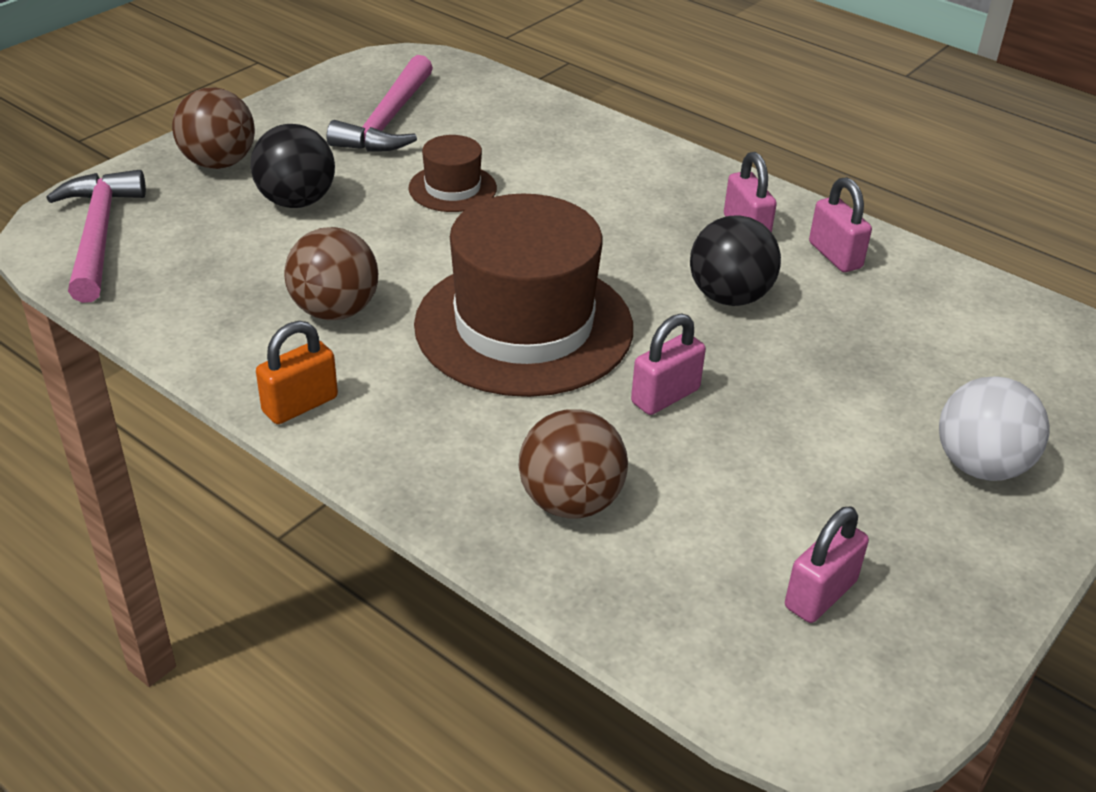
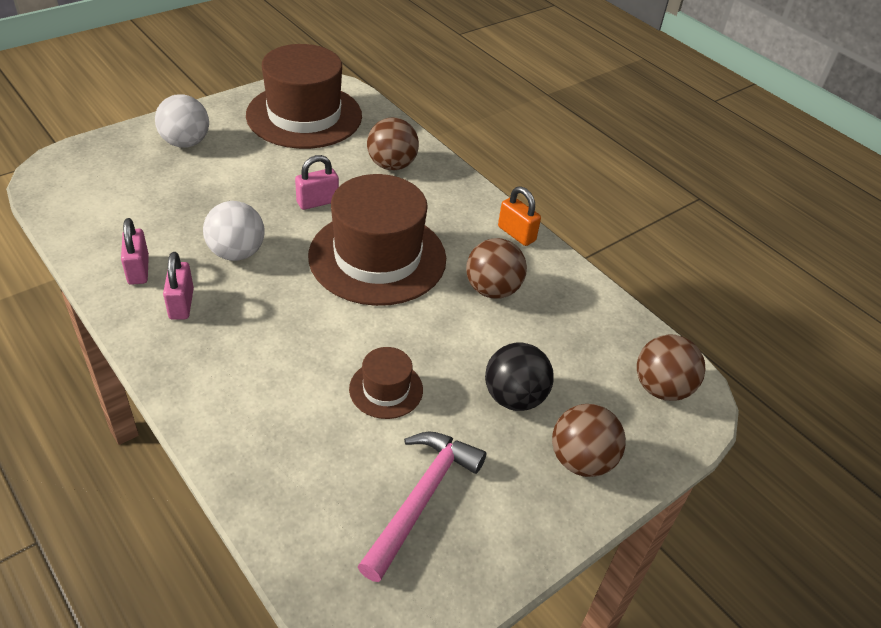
camera: 170 degrees left, 5 degrees up
pink hammer [46,170,146,303] -> brown ball [637,334,706,401]
orange padlock [256,321,338,424] -> orange padlock turned 75 degrees clockwise [498,186,541,246]
black ball [690,215,781,306] -> white ball [203,201,265,261]
pink padlock [785,506,869,623] -> brown hat [246,44,362,149]

